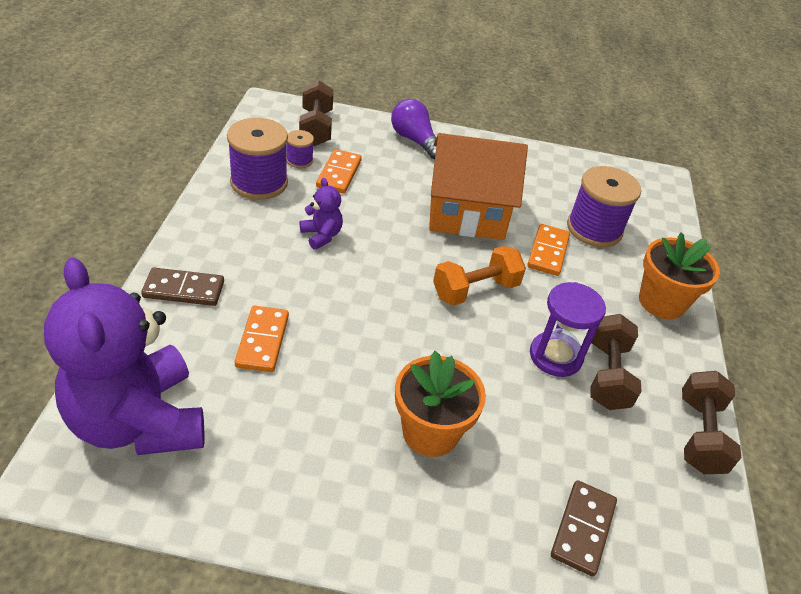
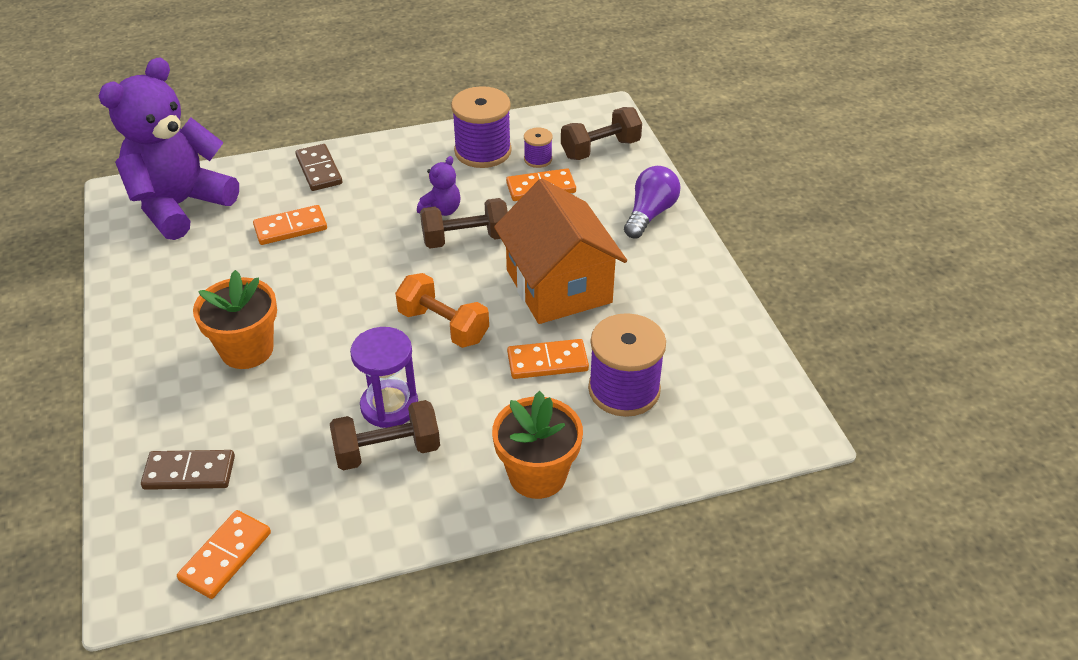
camera: 70 degrees right, 0 degrees up
brown dumbbell [682,371,741,474] -> brown dumbbell moved to [420,198,508,248]
none -> orange domino [177,510,271,599]

